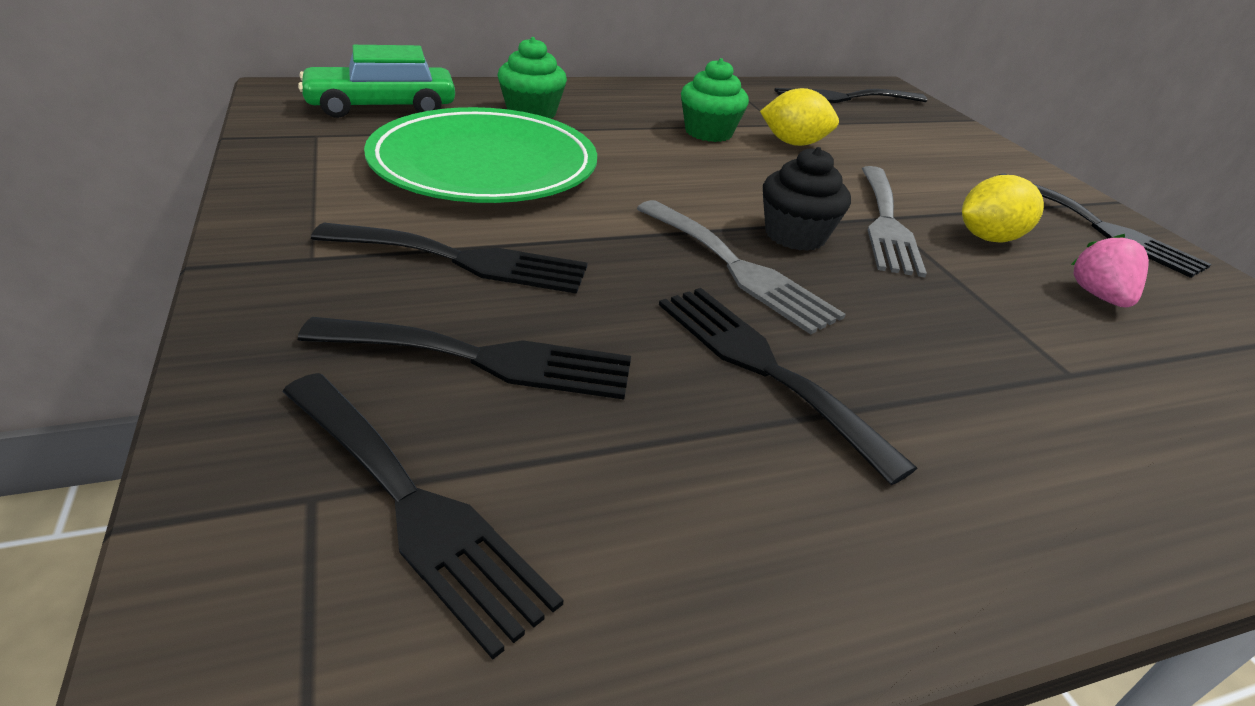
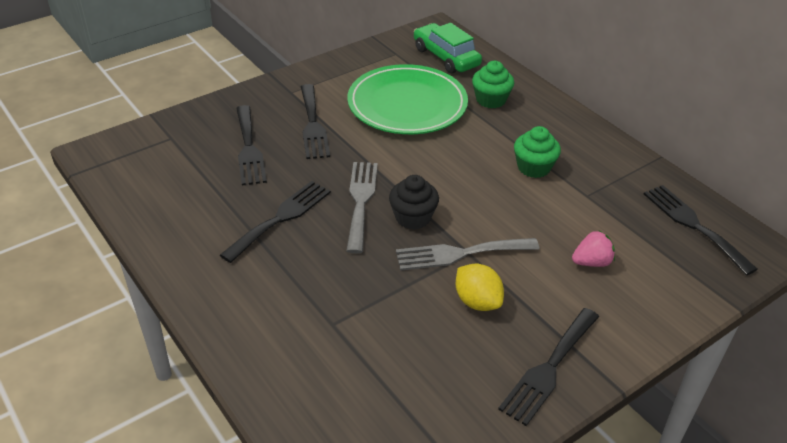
camera: 75 degrees right, 5 degrees up
black fork [283,373,563,659] -> none
grey fork [637,200,846,335] -> grey fork turned 150 degrees clockwise [346,162,378,253]
yellow lemon [760,88,839,146] -> none
pink strawberry [1071,234,1149,307] -> pink strawberry moved to [572,231,615,267]

